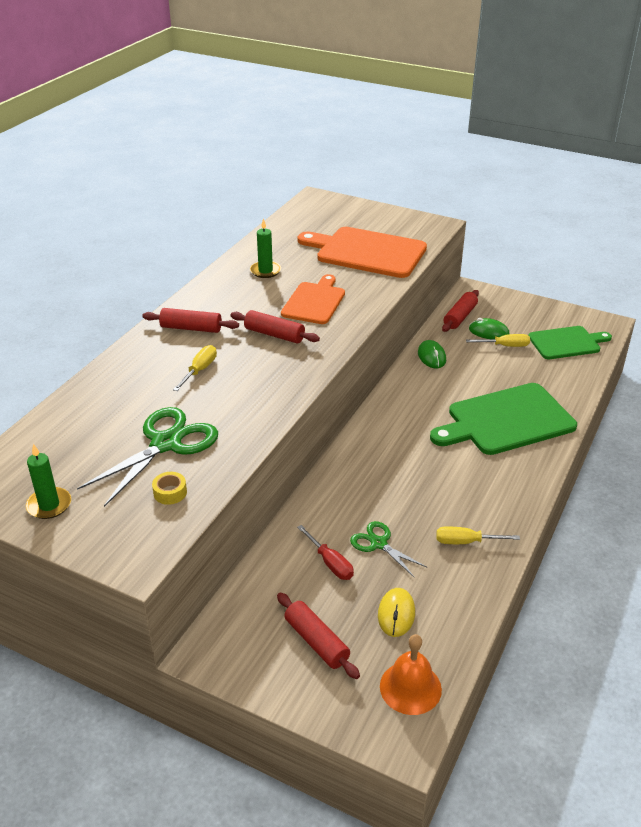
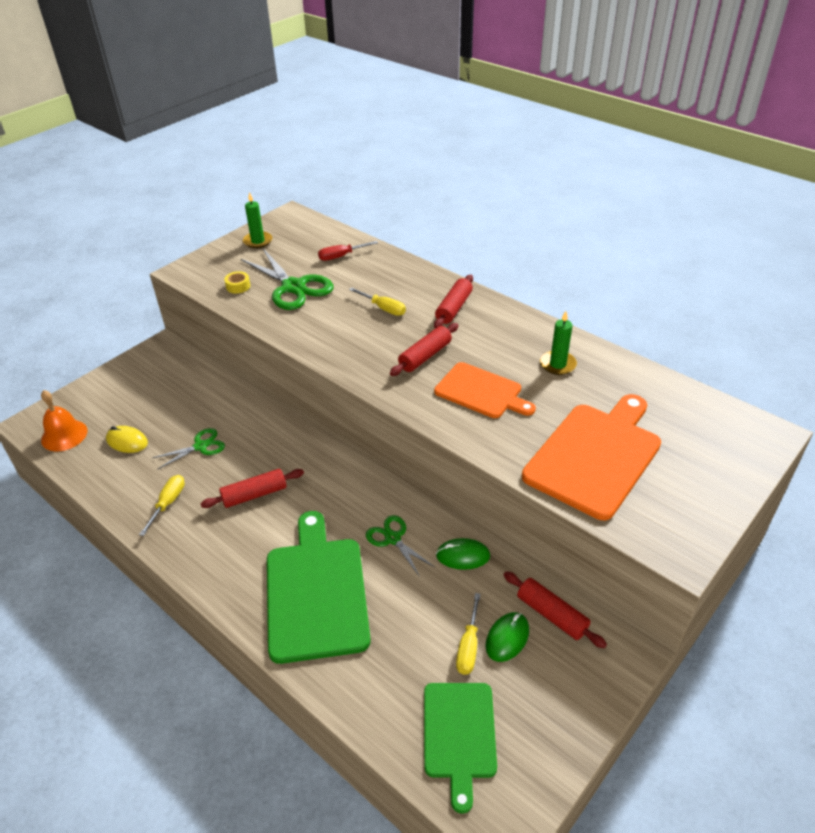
camera: 105 degrees right, 5 degrees up
red rolling pin [277,593,360,679] -> red rolling pin moved to [200,469,304,508]
red screwdriver [297,525,354,580] -> red screwdriver moved to [318,241,378,261]
none -> green scissors [366,515,435,577]

